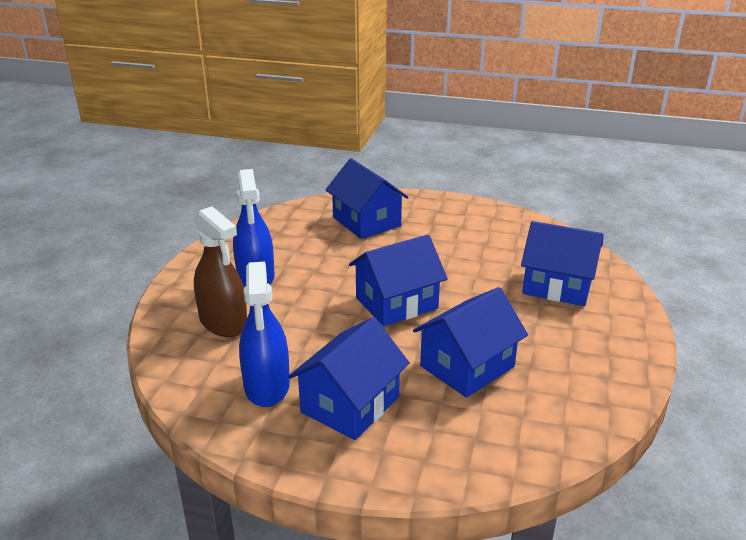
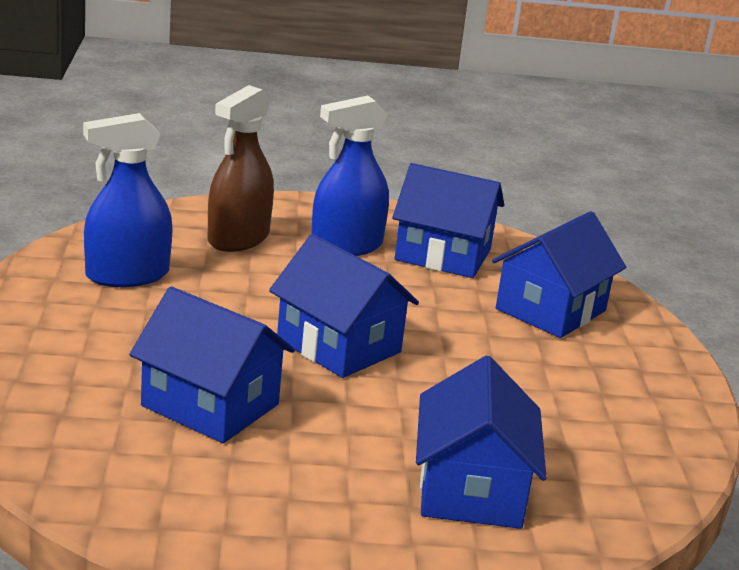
camera: 70 degrees right, 5 degrees down
blue house [288,317,410,440] -> blue house moved to [392,163,504,278]

